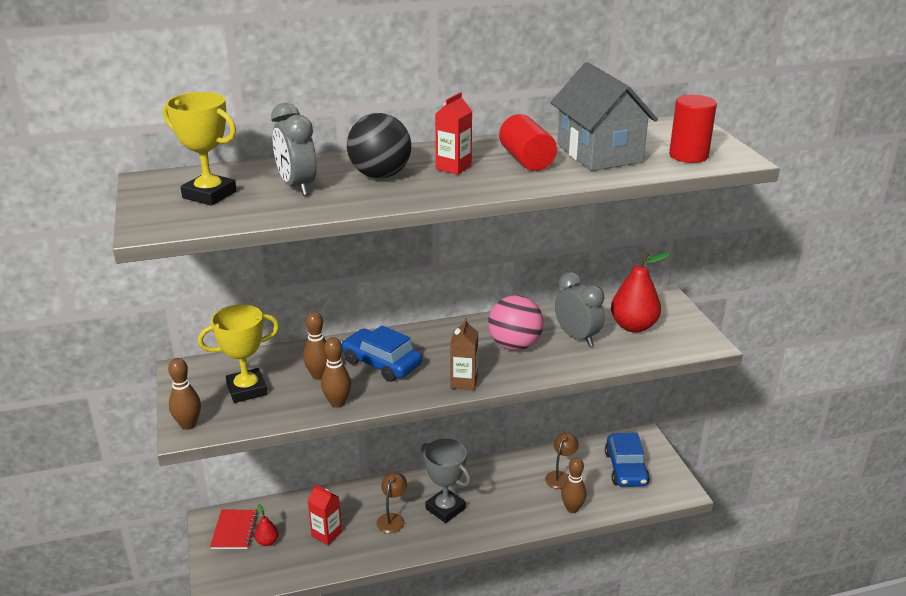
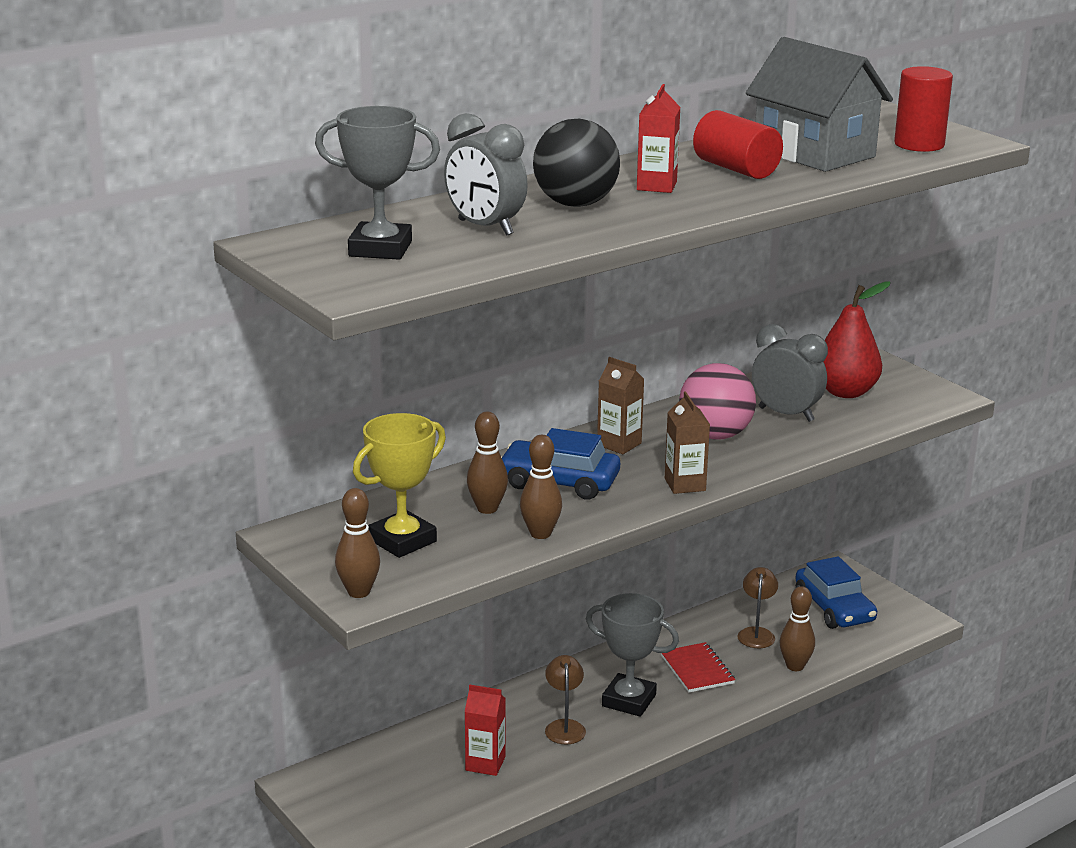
camera: 20 degrees left, 5 degrees down
yellow trophy [163,92,237,206] -> grey trophy [315,106,440,260]
red notebook [210,510,258,549] -> red notebook moved to [661,642,735,693]
red pear [254,504,278,546] -> none
none -> brown carton [597,357,644,454]

